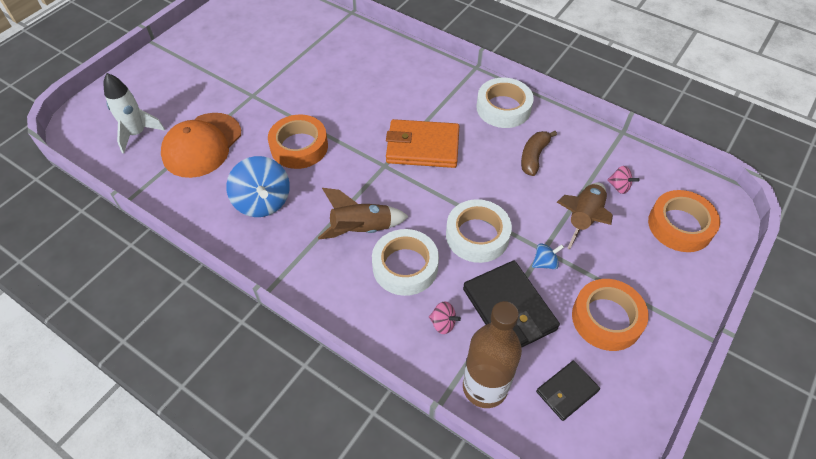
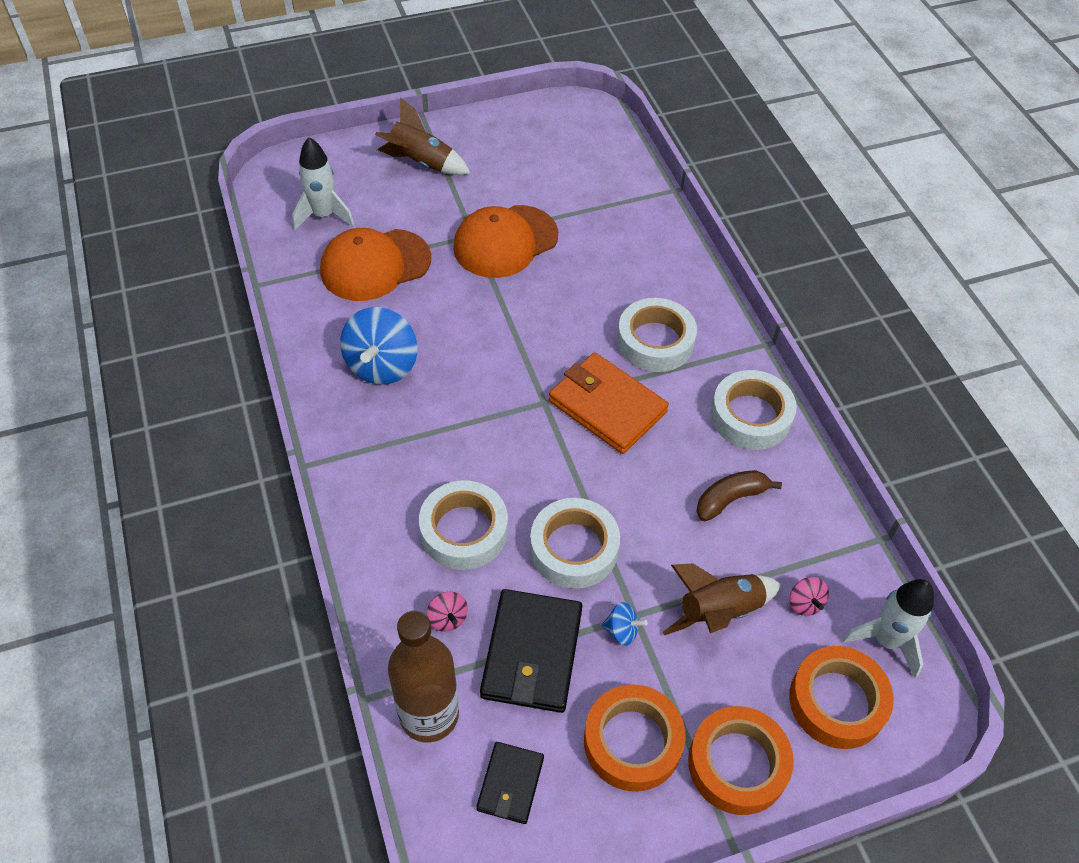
camera: 35 degrees right, 0 degrees up
orange tape [268,115,328,169] -> orange tape moved to [688,706,794,815]
brown rocket [318,188,409,239] -> brown rocket moved to [375,98,471,175]
black wallet [536,361,600,421] -> black wallet turned 75 degrees counterclockwise [476,742,544,824]
none -> orange cap [453,205,558,278]
none -> white tape [617,298,697,372]
none -> white rocket [842,579,934,678]

